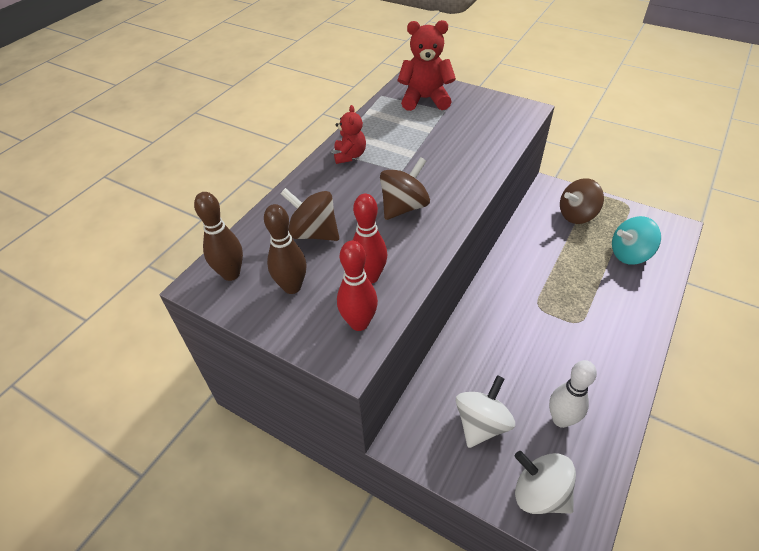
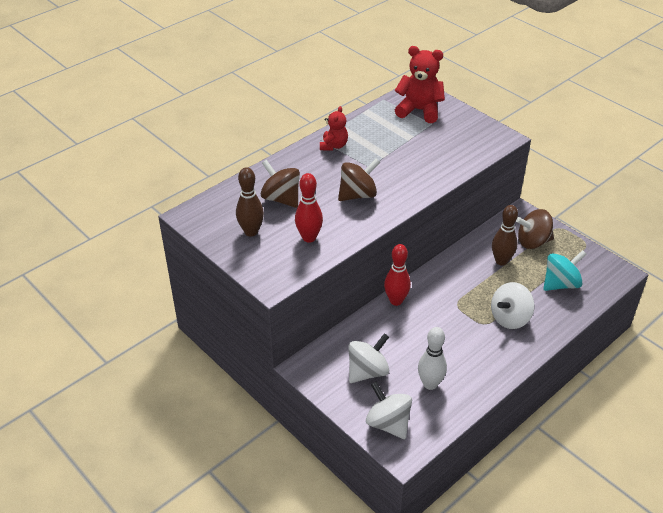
camera: 15 degrees right, 5 degrees down
brown bowling pin [194,192,243,281] -> brown bowling pin moved to [492,205,518,266]
red bowling pin [337,240,378,331] -> red bowling pin moved to [384,244,411,306]
turquoise spinning top [612,216,661,265] -> turquoise spinning top turned 150 degrees clockwise [543,250,587,291]
none -> white spinning top [491,282,534,329]

